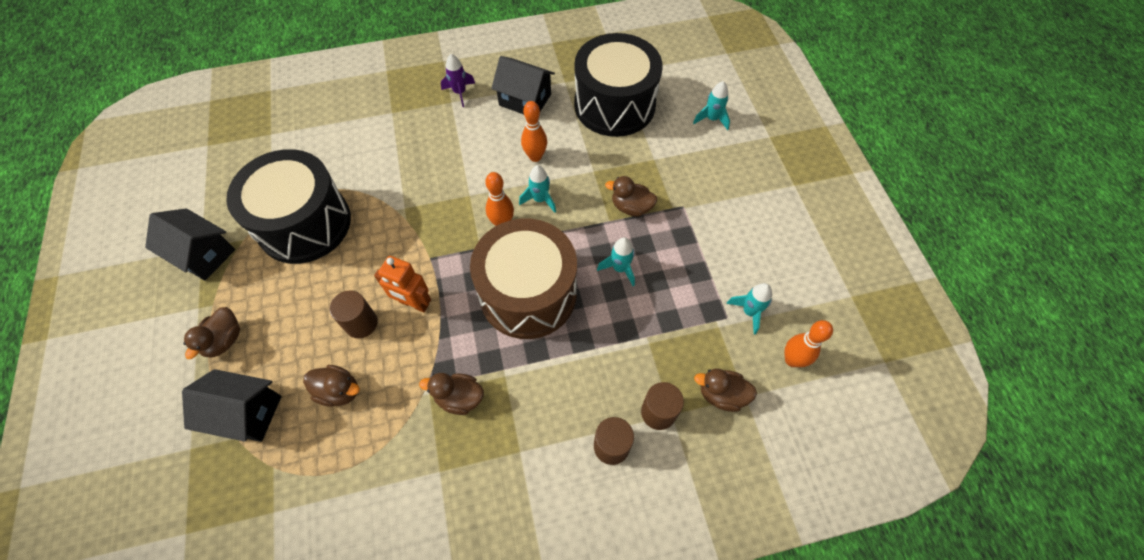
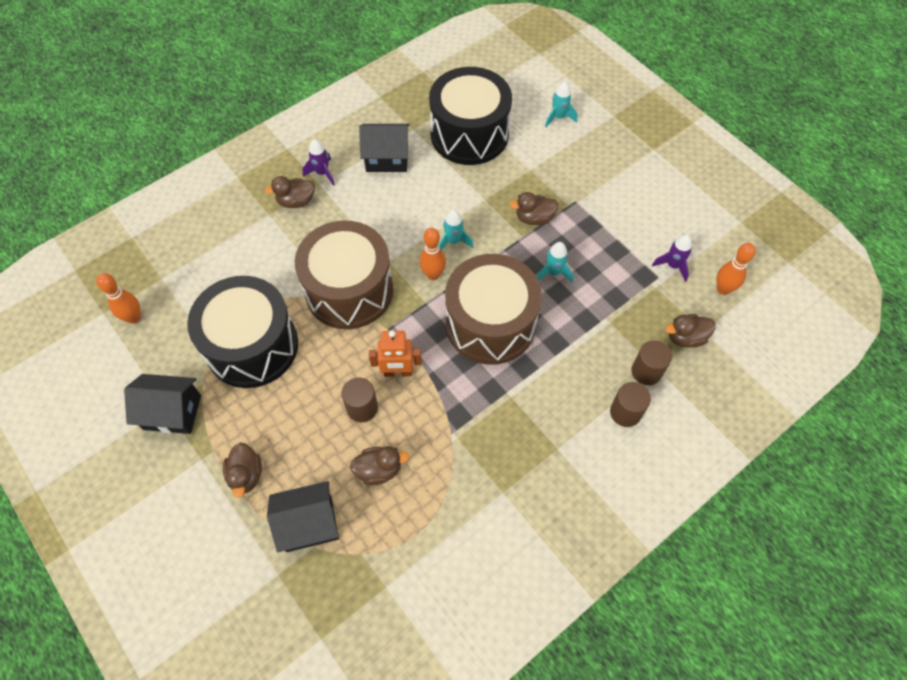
camera: 25 degrees left, 0 degrees up
brown duck [419,373,484,415] -> brown duck moved to [265,176,315,208]
orange bowling pin [521,101,547,162] -> orange bowling pin moved to [96,273,141,324]
turquoise rocket [726,283,772,335] -> purple rocket [652,235,692,282]
none -> brown drum [295,220,393,329]

